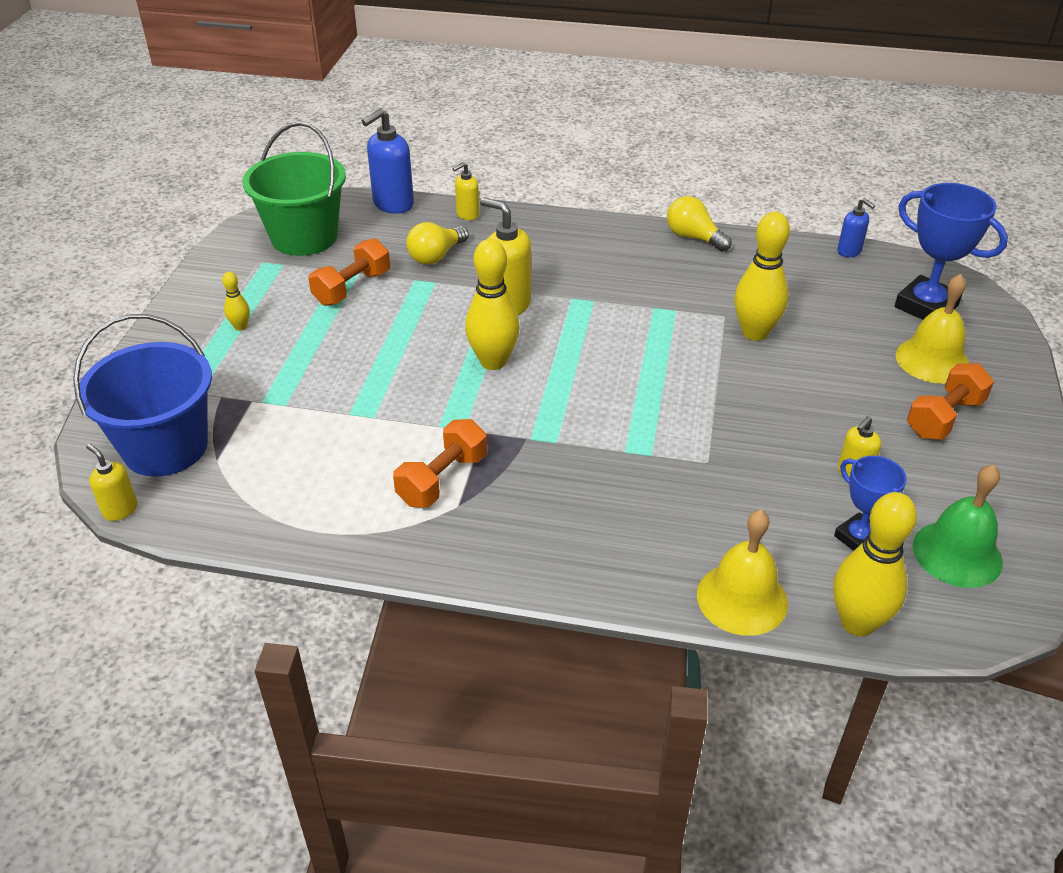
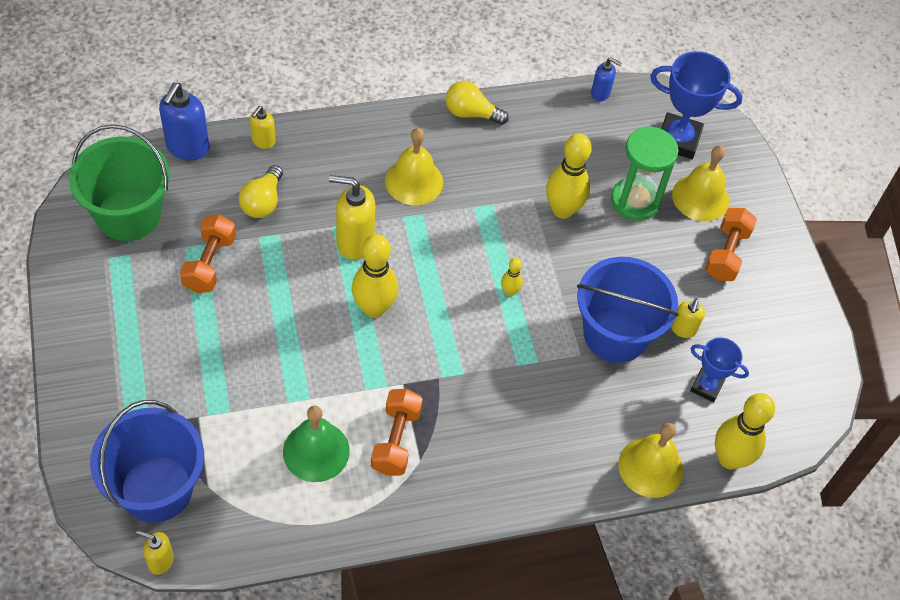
camera: 30 degrees left, 15 degrees up
yellow bowling pin [222,272,250,331] -> yellow bowling pin moved to [501,258,523,296]
green bell [912,465,1003,588] -> green bell moved to [283,406,350,482]
none -> yellow bell [385,128,443,205]
none -> blue bucket [577,257,679,363]
none -> green hourglass [611,126,679,221]

